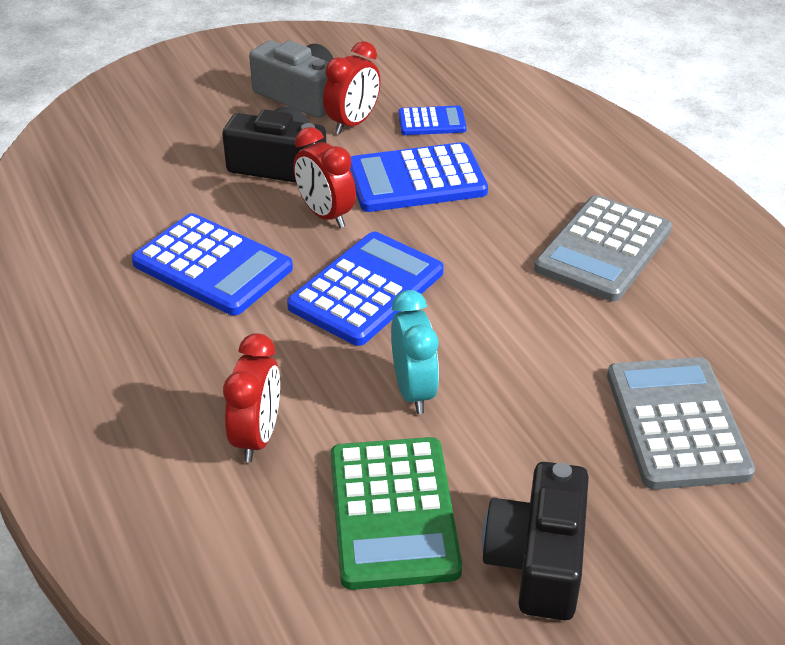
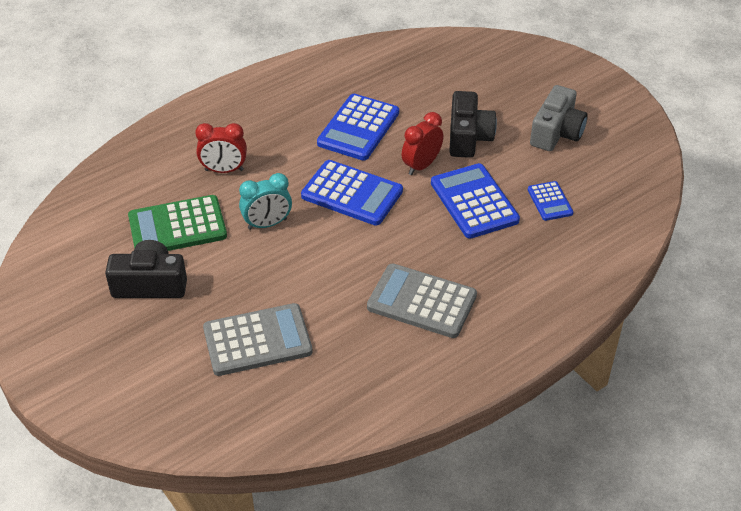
camera: 80 degrees right, 5 degrees up
red clock [323,41,381,134] -> none

